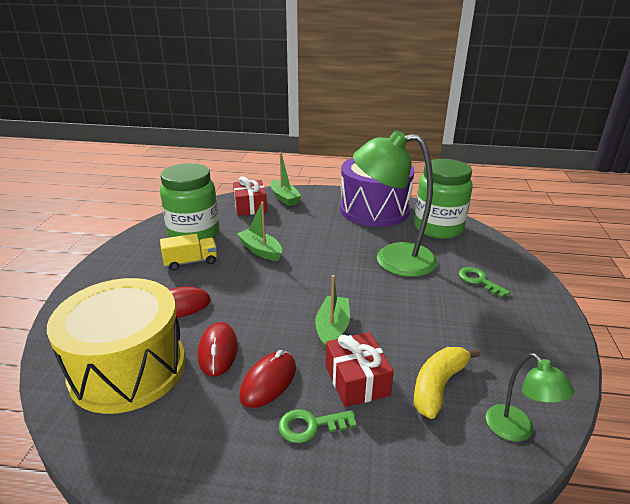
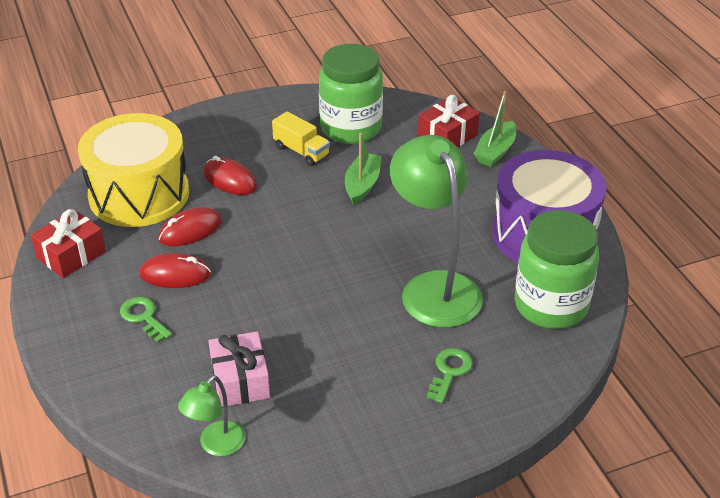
camera: 60 degrees right, 10 degrees up
green boat [315,275,350,350] -> none
red gift [325,332,394,407] -> red gift moved to [31,209,106,278]
yellow banana [414,347,481,419] -> pink gift [208,331,270,407]

